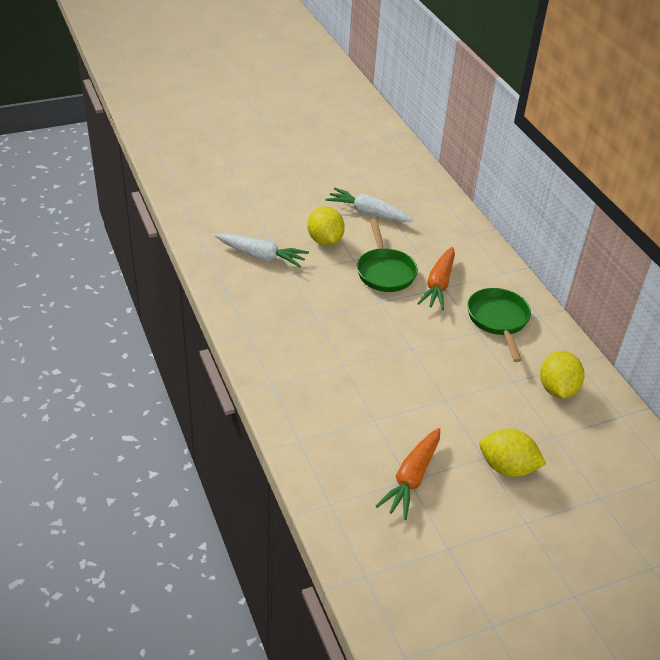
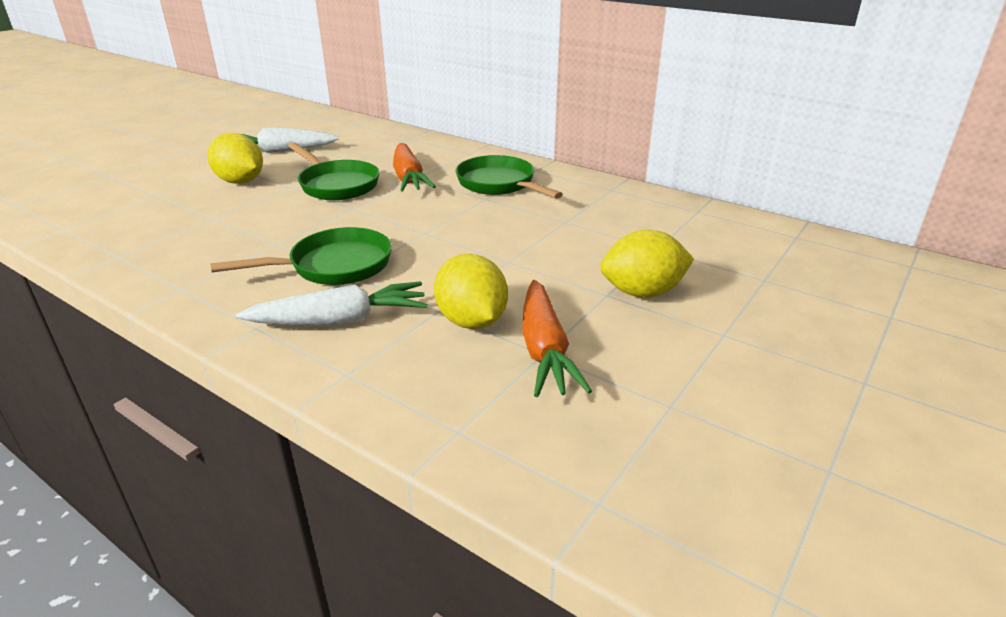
camera: 30 degrees left, 10 degrees down
white carrot [215,234,309,267] -> white carrot moved to [236,281,428,326]
yellow lemon [540,351,585,399] -> yellow lemon moved to [434,254,508,329]
none -> green pan [211,227,392,285]

